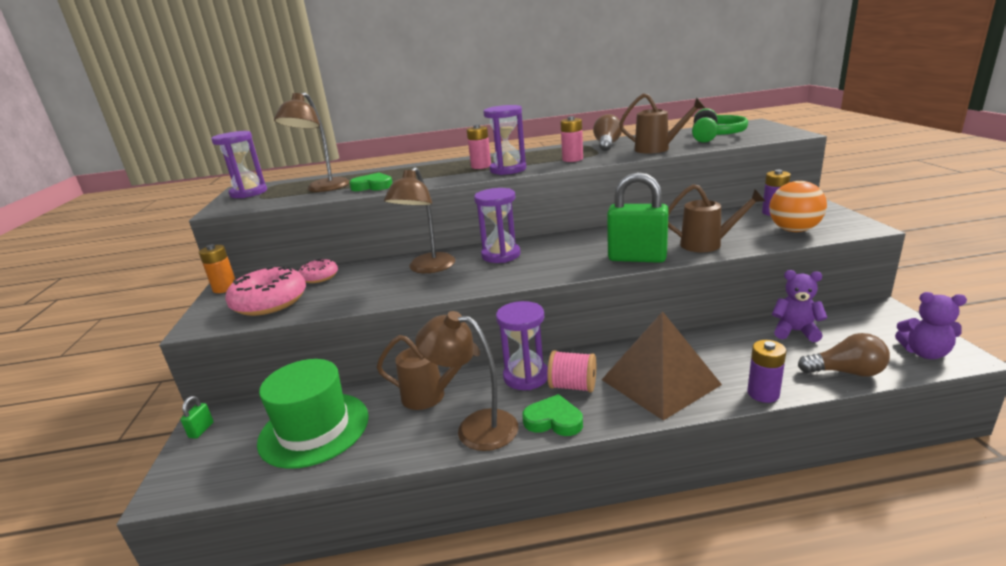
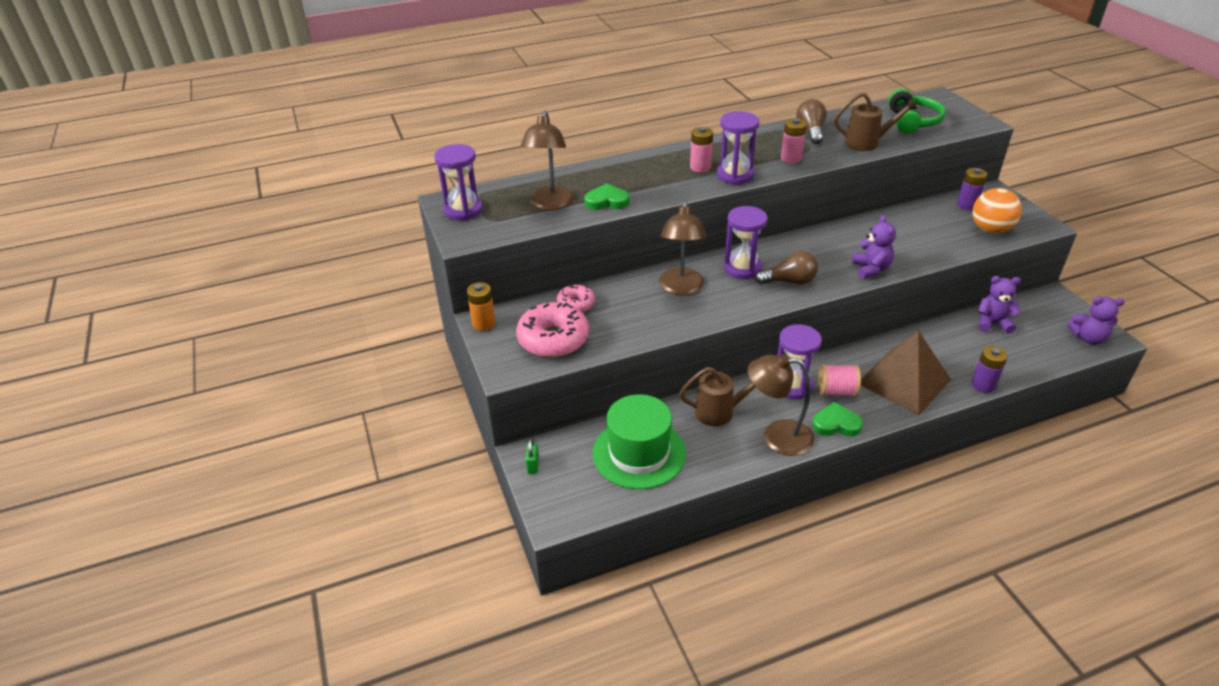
camera: 15 degrees left, 15 degrees up
green padlock [607,172,669,263] -> purple teddy bear [852,215,896,278]
brown watering can [668,184,765,252] -> none
brown light bulb [798,333,890,377] -> brown light bulb moved to [755,251,818,285]

